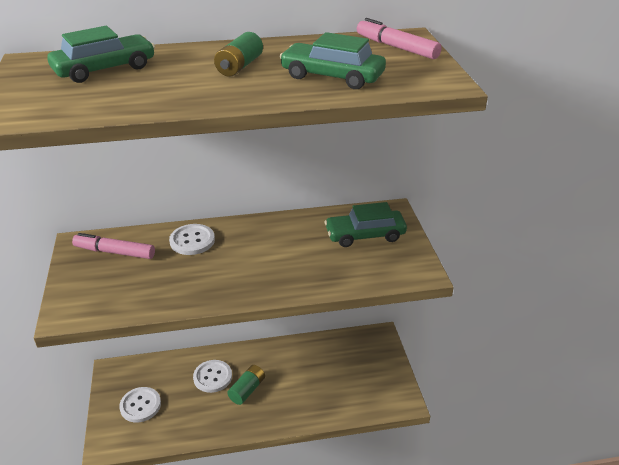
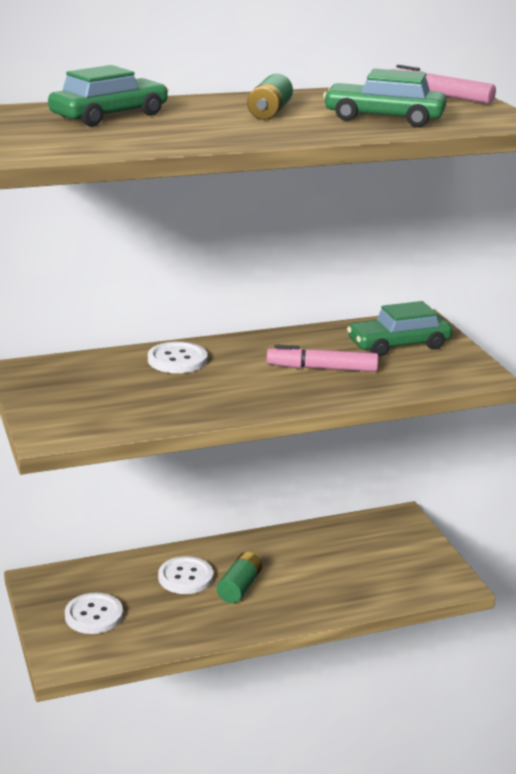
camera: 10 degrees left, 10 degrees down
pink marker [72,233,155,259] -> pink marker moved to [267,345,378,372]

